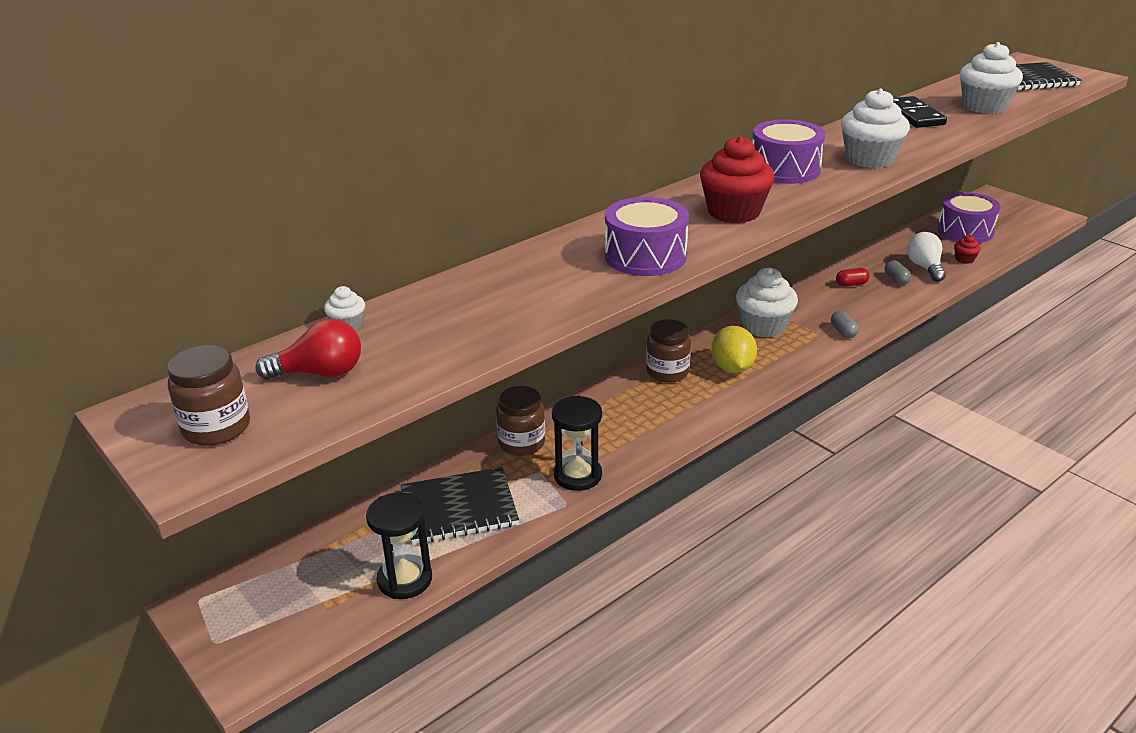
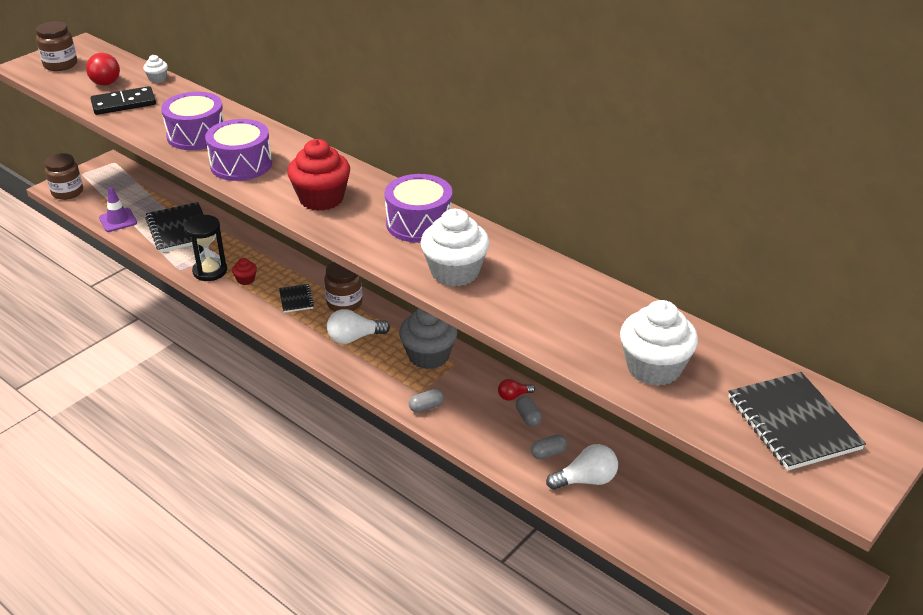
camera: 80 degrees right, 5 degrees up
black hourglass [366,492,432,599] -> purple traffic cone [99,187,137,232]
brown jar [496,386,545,456] -> brown jar moved to [45,153,83,200]
yellow lemon [711,326,757,373] -> white light bulb [327,309,390,344]
white cupcake [736,268,798,337] -> grey cupcake [399,308,457,369]
red capsule [836,268,870,287] -> grey capsule [516,396,542,427]
black domino [893,96,947,128] -> black domino moved to [90,86,156,115]
purple drum [937,192,1000,243] -> purple drum moved to [161,92,224,150]
red cupcake [954,235,981,264] -> red cupcake moved to [232,258,257,285]
none -> black notebook [279,284,314,313]
none -> red light bulb [498,379,535,401]

